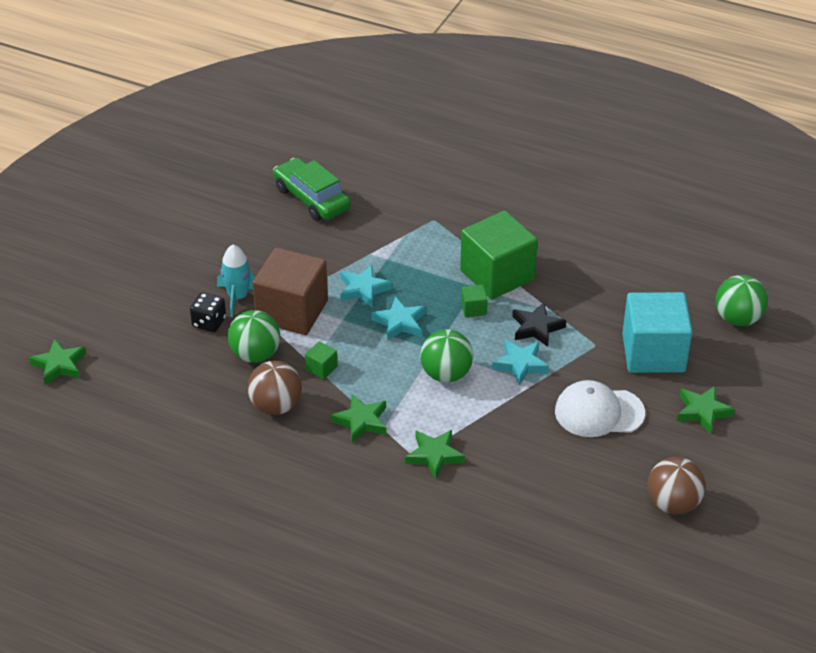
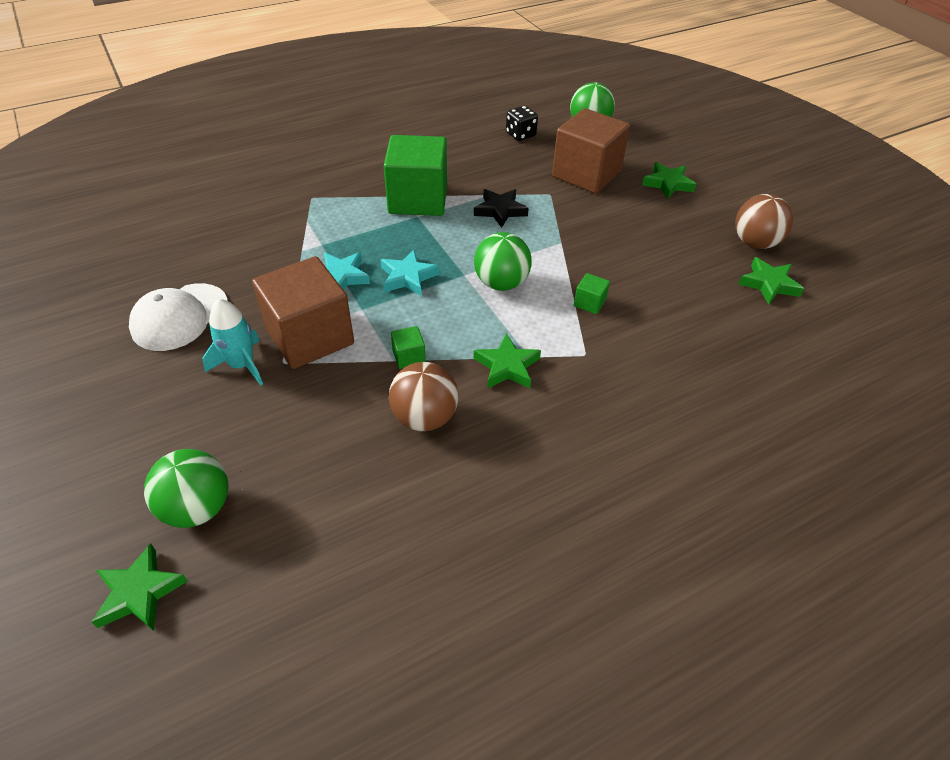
camera: 55 degrees left, 5 degrees up
black dice [190,292,226,332] -> black dice moved to [506,106,538,141]
green ball [228,310,280,363] -> green ball moved to [144,449,229,528]
green car [273,158,351,221] -> none
green star [405,430,465,479] -> green star moved to [739,257,804,305]
green cube [461,285,488,317] -> green cube moved to [574,273,610,314]
turquoise star [492,340,549,386] -> none
white cap [555,380,645,437] -> white cap moved to [129,283,228,351]
turquoise cube [622,292,692,373] -> brown cube [552,108,630,194]

